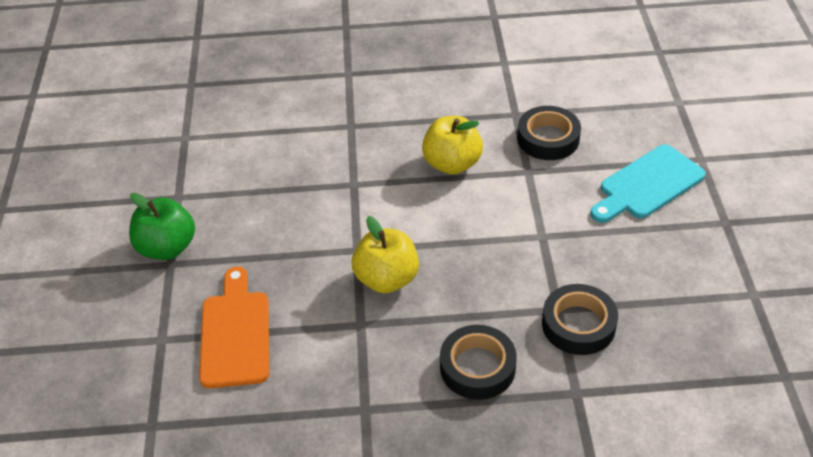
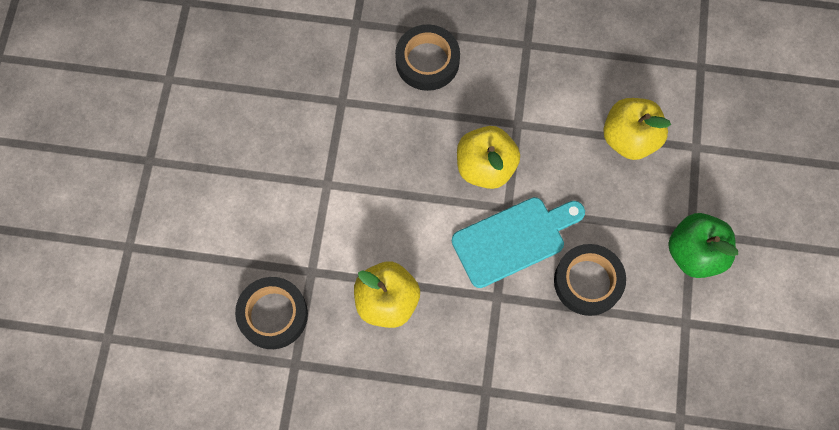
camera: 170 degrees left, 25 degrees up
orange cutting board [199,267,269,388] -> yellow apple [603,98,671,160]
black tape [542,284,618,355] -> black tape moved to [554,244,626,316]
turquoise cutting board [590,144,706,223] -> turquoise cutting board moved to [452,197,585,288]

